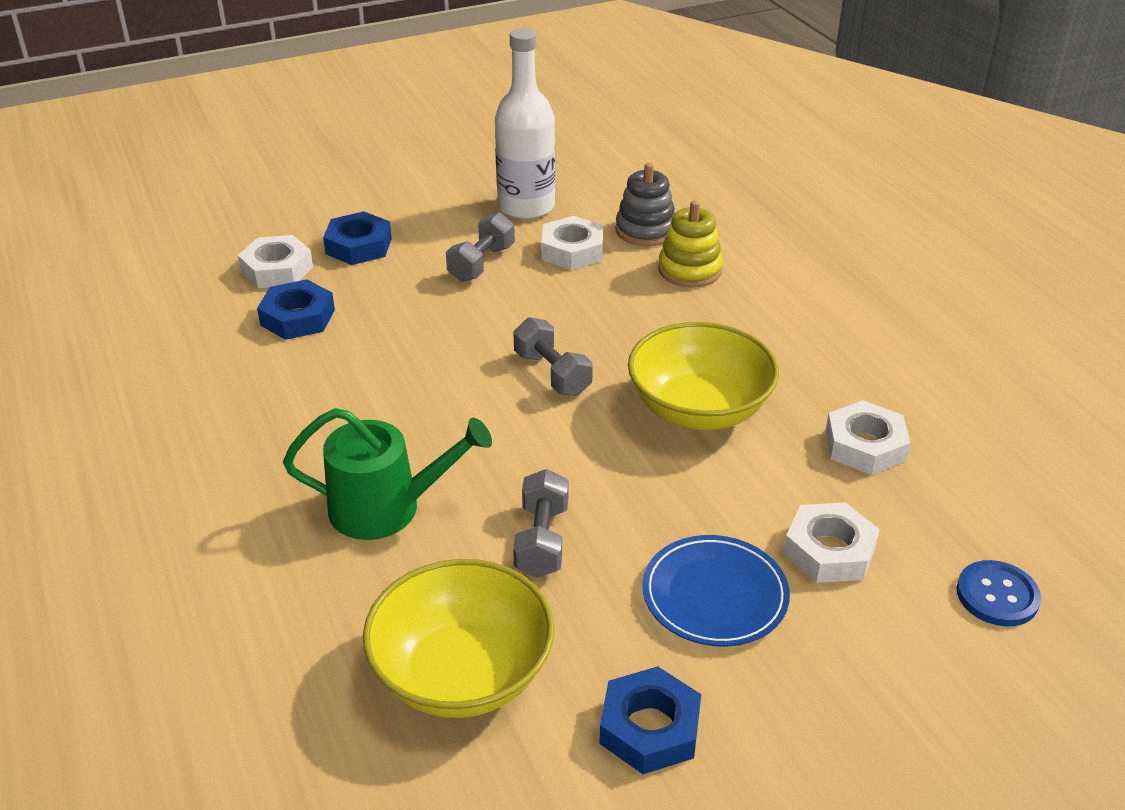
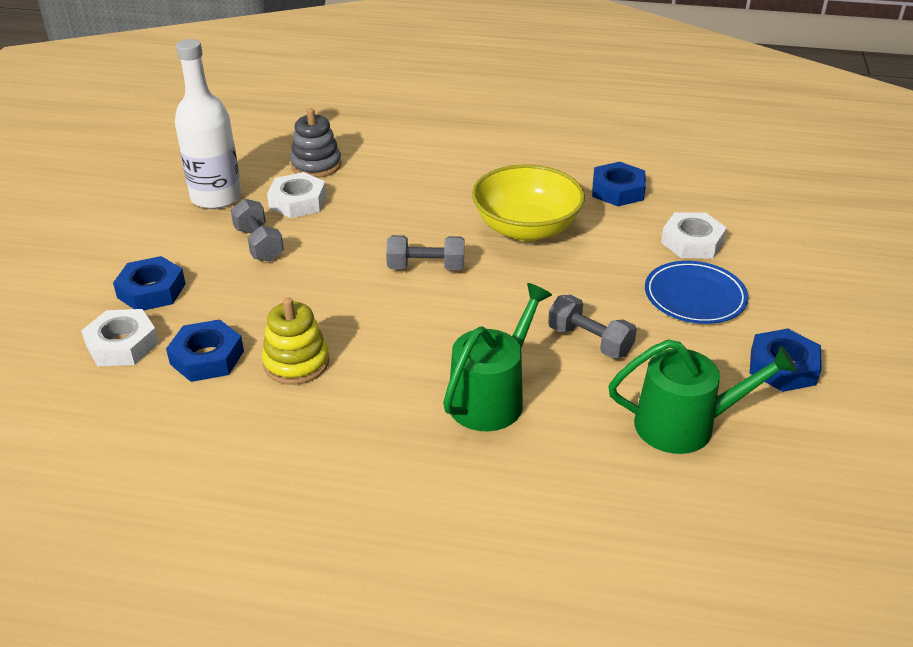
camera: 55 degrees left, 0 degrees up
yellow bowl [363,559,554,718] -> green watering can [608,339,797,454]
yellow stacking toy [658,200,723,287] -> yellow stacking toy moved to [262,298,330,385]
white nut [826,400,910,475] -> blue nut [592,162,646,206]
blue button [956,560,1041,626] -> none

